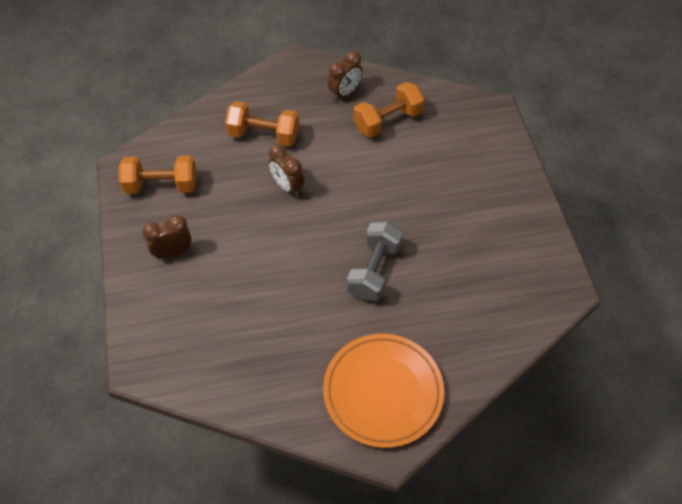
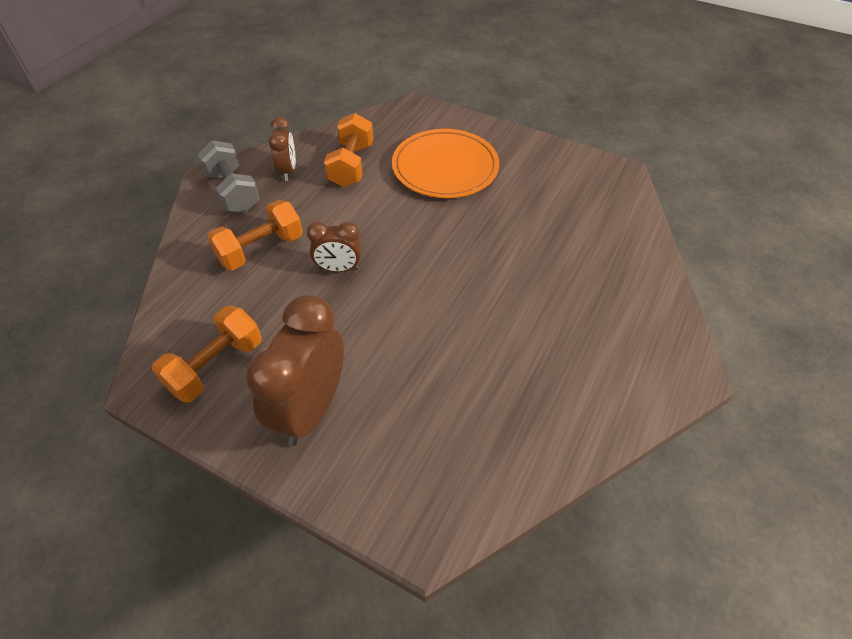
camera: 50 degrees left, 5 degrees down
brown clock [142,215,191,258] -> brown clock [246,295,344,446], size x1.83
orange plate [323,334,444,448] -> orange plate moved to [392,129,499,198]
grey dumbbell [347,221,403,301] -> grey dumbbell moved to [198,140,260,212]

